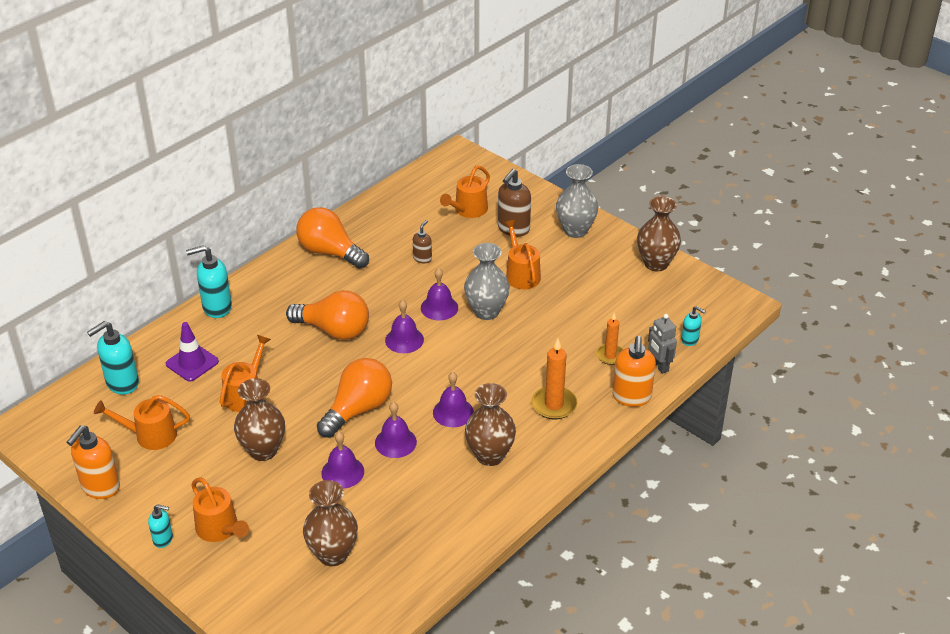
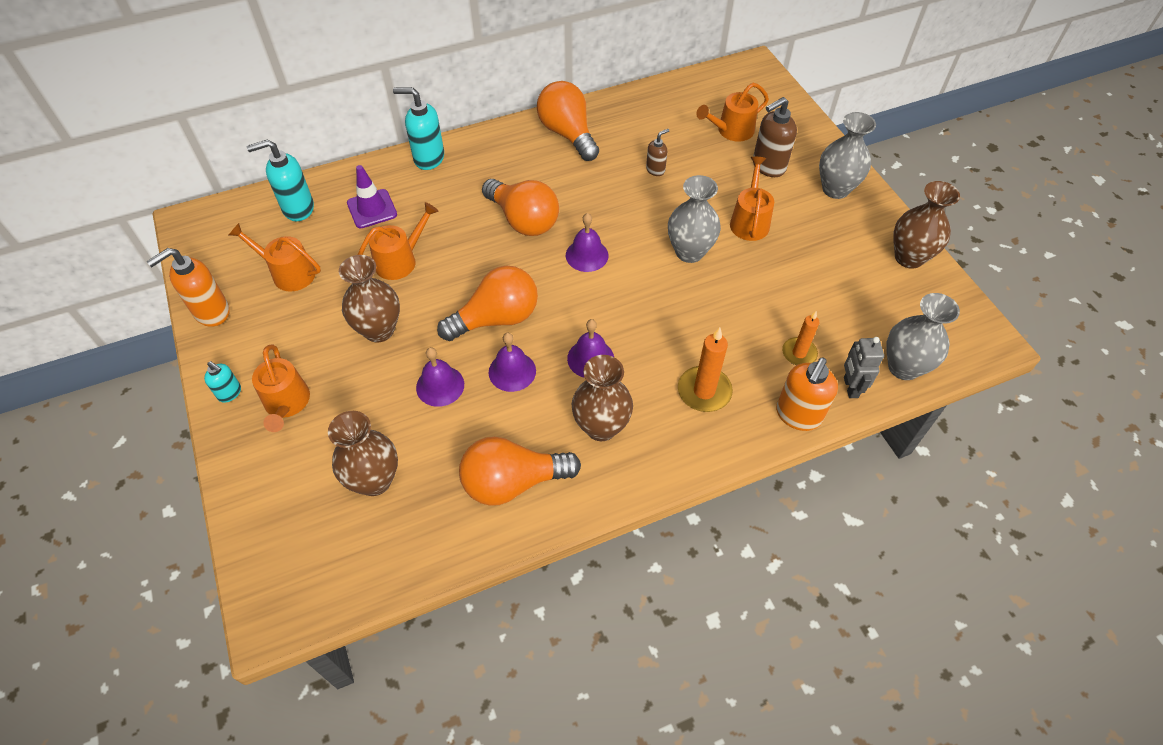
camera: 25 degrees right, 15 degrees up
purple bell [421,268,458,321] -> none
turquoise soap dispenser [681,306,706,346] -> grey vase [886,293,960,380]
none -> orange light bulb [459,437,581,506]

